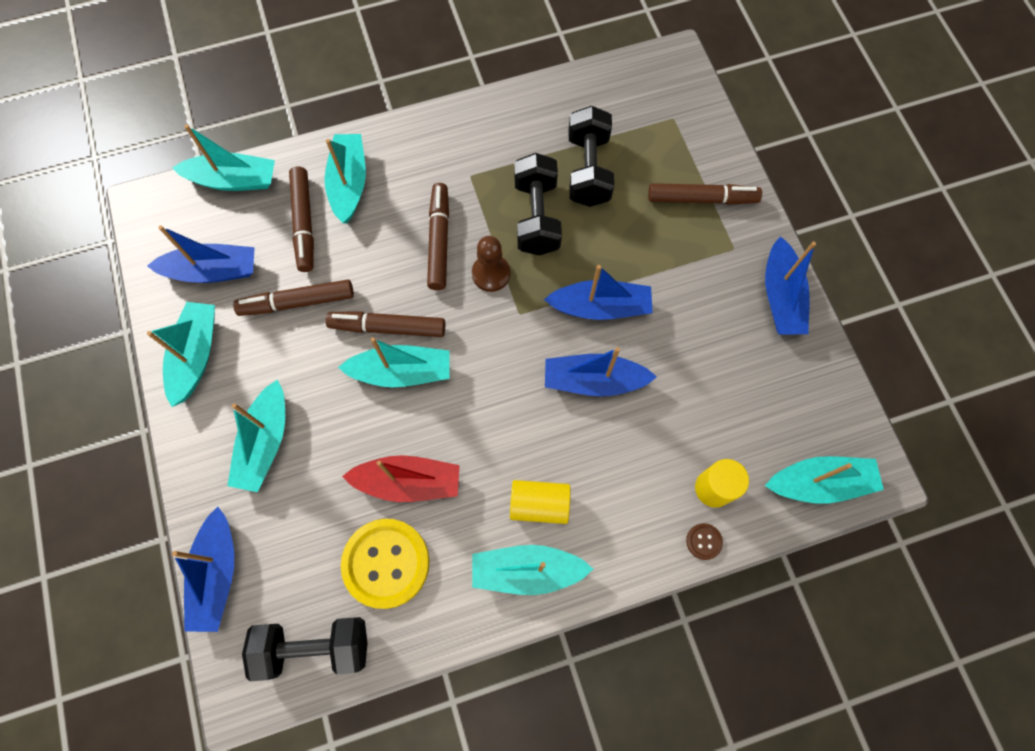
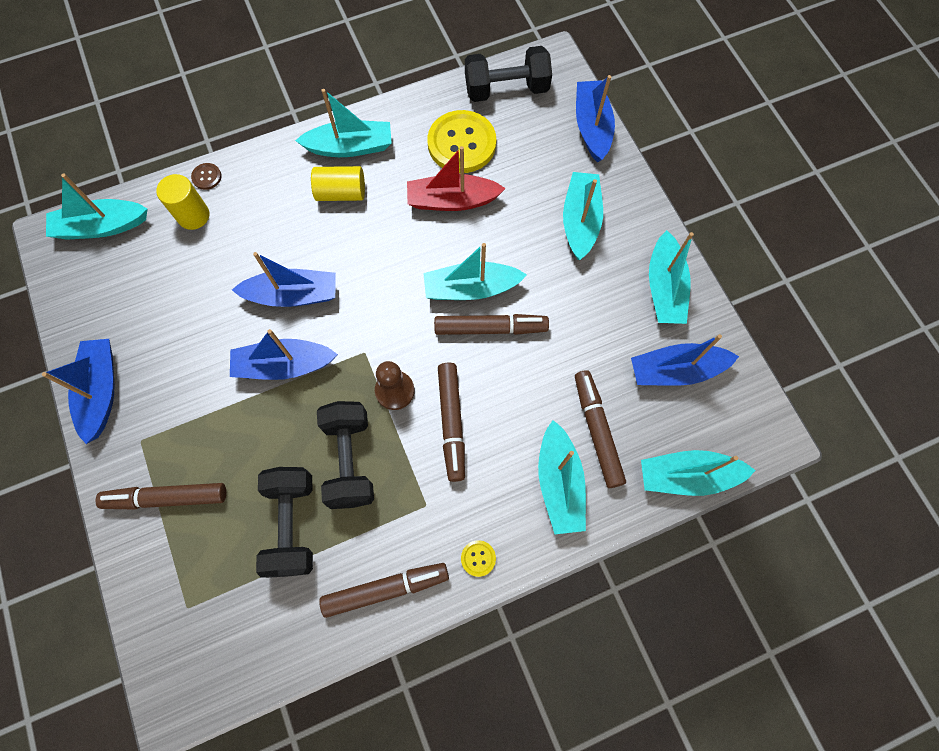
camera: 175 degrees right, 0 degrees up
brown marker [233,279,354,316] -> brown marker moved to [319,563,449,618]
none -> yellow button [461,540,496,577]

